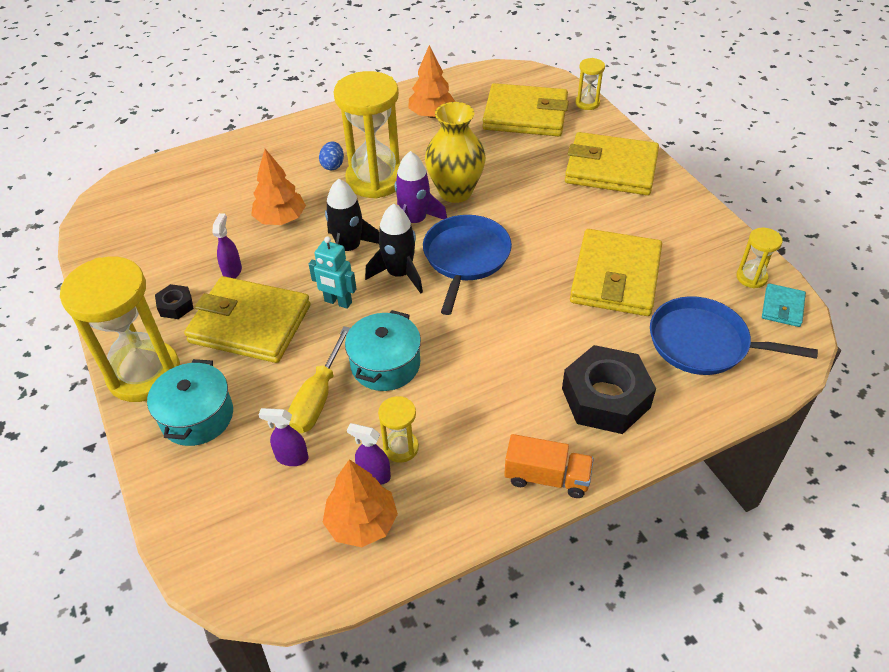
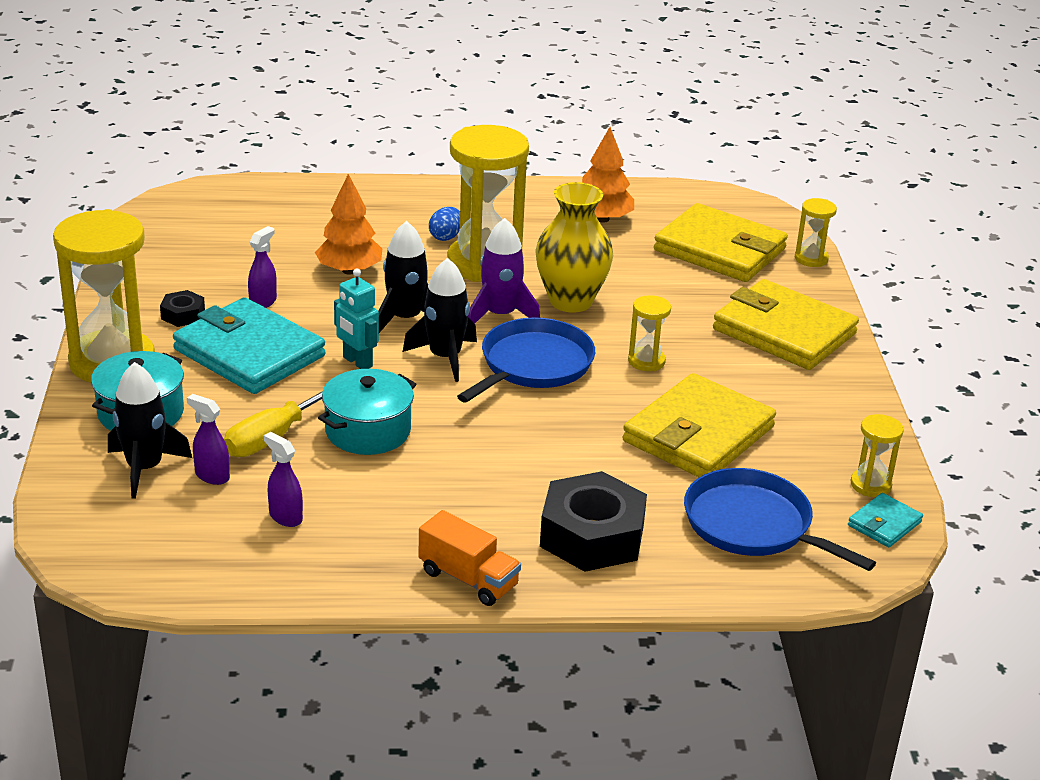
camera: 20 degrees right, 15 degrees down
yellow wallet [184,276,310,363] -> turquoise wallet [173,297,325,394]
orange tree [323,459,398,547] -> none
yellow hourglass [378,396,419,463] -> yellow hourglass moved to [628,295,671,371]
none -> black rocket [108,362,192,499]

